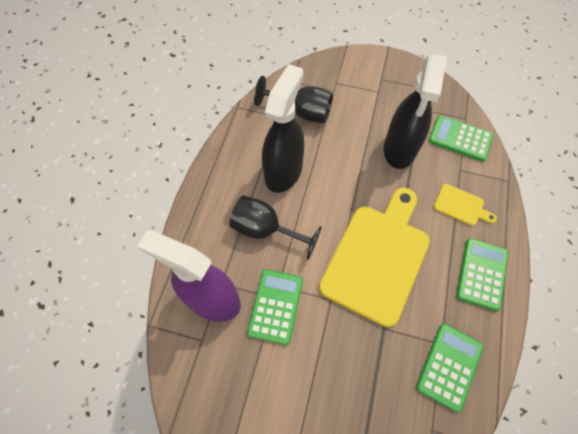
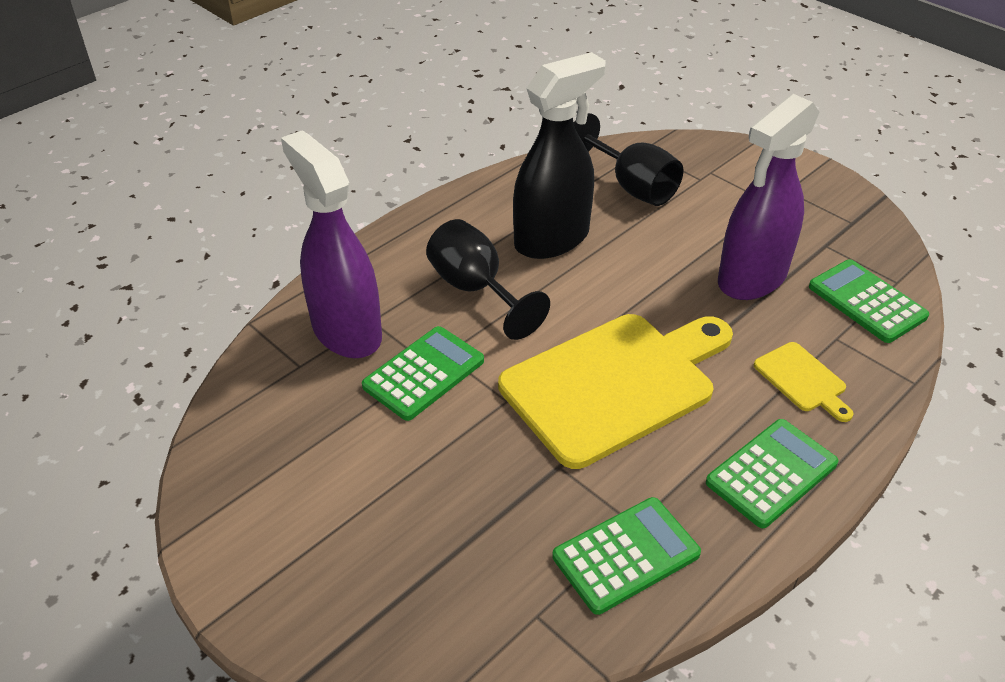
camera: 30 degrees right, 20 degrees down
black spray bottle [384,54,447,169] -> purple spray bottle [718,94,819,300]

